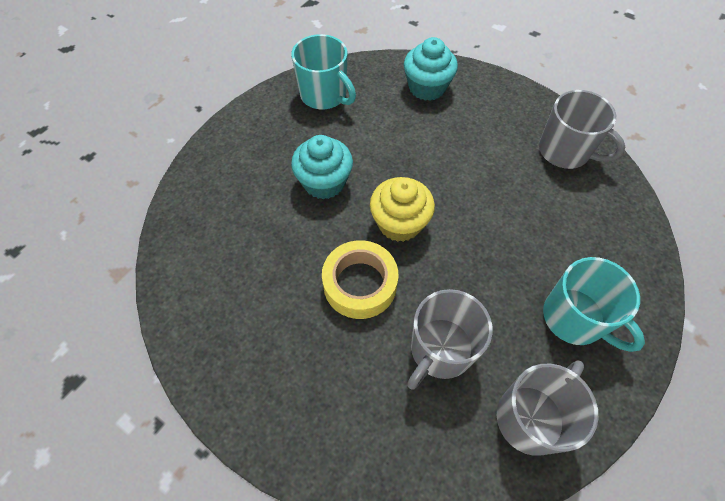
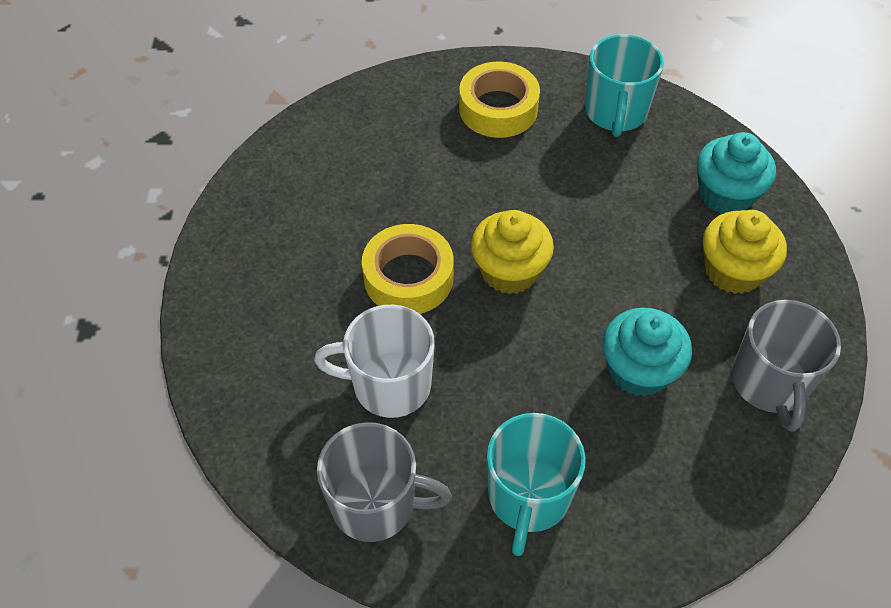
camera: 55 degrees right, 5 degrees down
turquoise cupcake [291,135,353,199] -> turquoise cupcake moved to [603,308,692,397]
grey mug [407,289,493,390] -> white mug [314,305,435,418]
none -> yellow tape [459,61,540,138]
none -> yellow cupcake [703,210,787,294]

